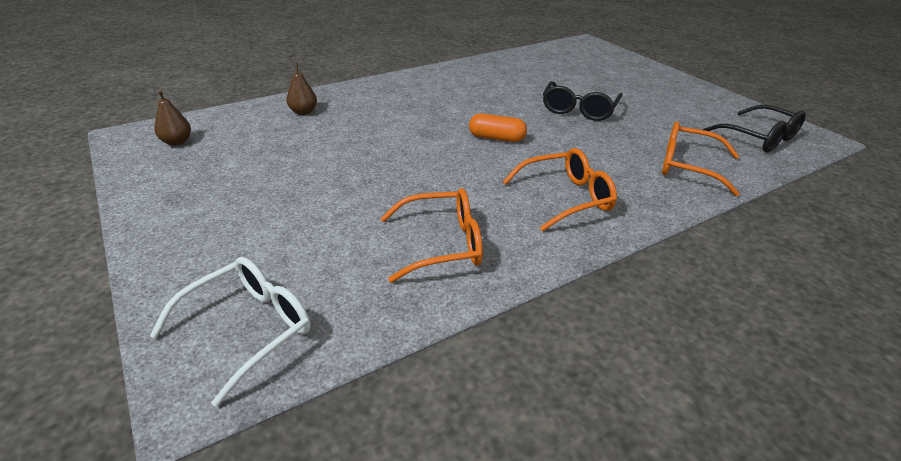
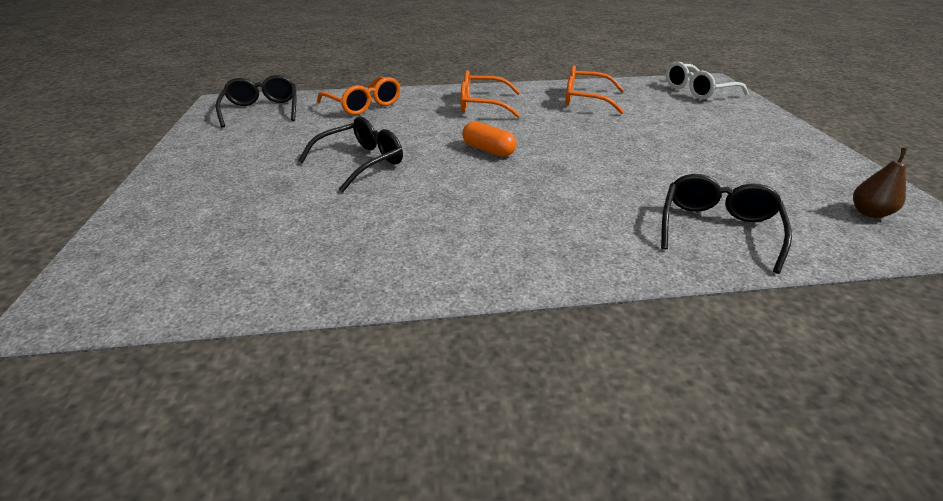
camera: 155 degrees left, 0 degrees up
brown pear [287,63,317,115] -> black glasses [661,174,792,274]

